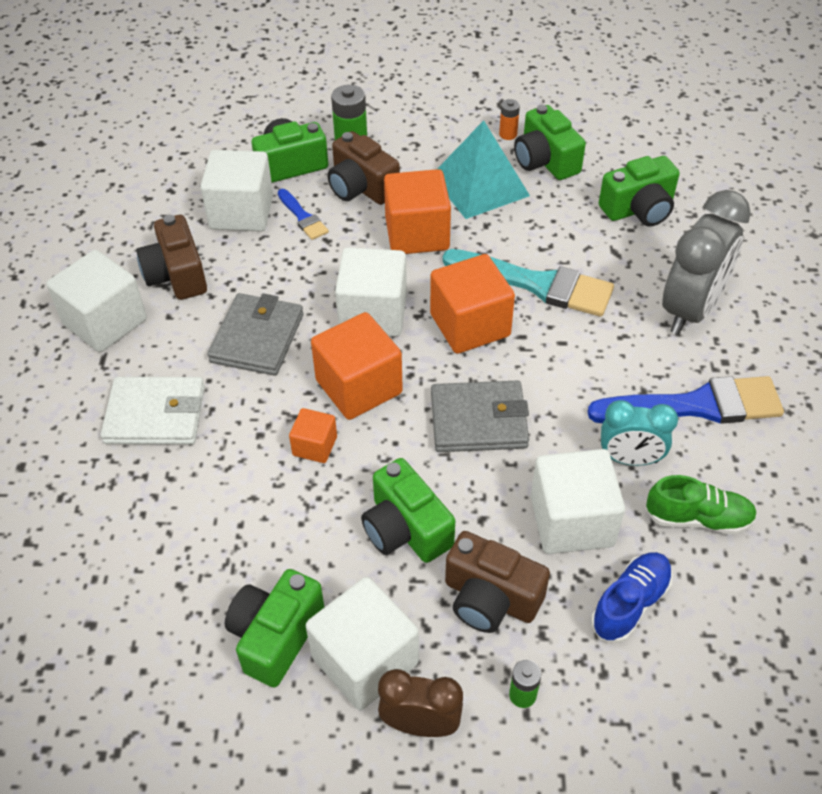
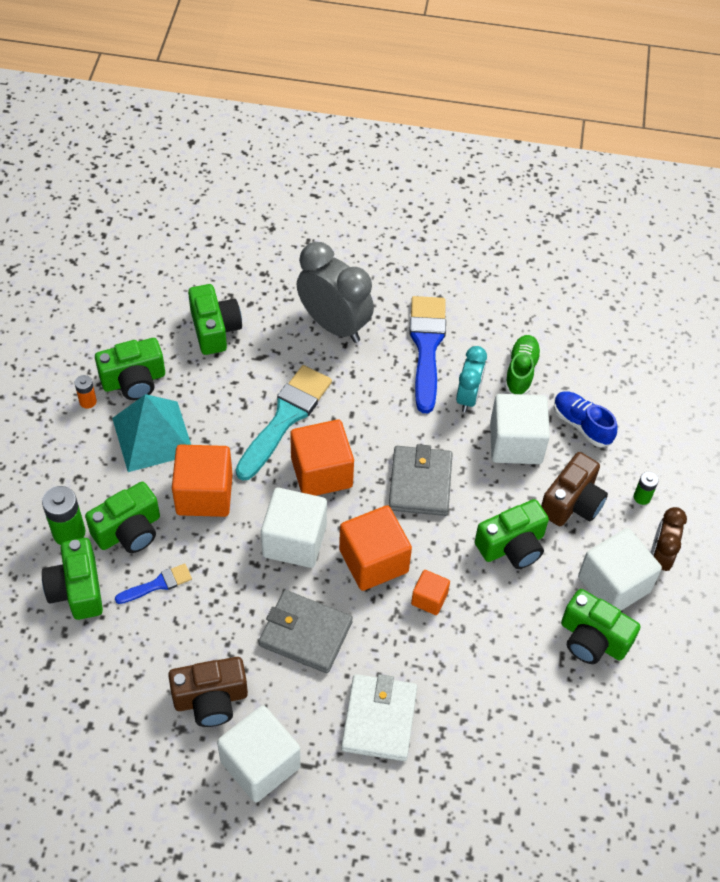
camera: 85 degrees left, 5 degrees up
white cube [200,150,273,232] -> none
brown camera [327,131,400,205] -> green camera [85,482,160,553]

